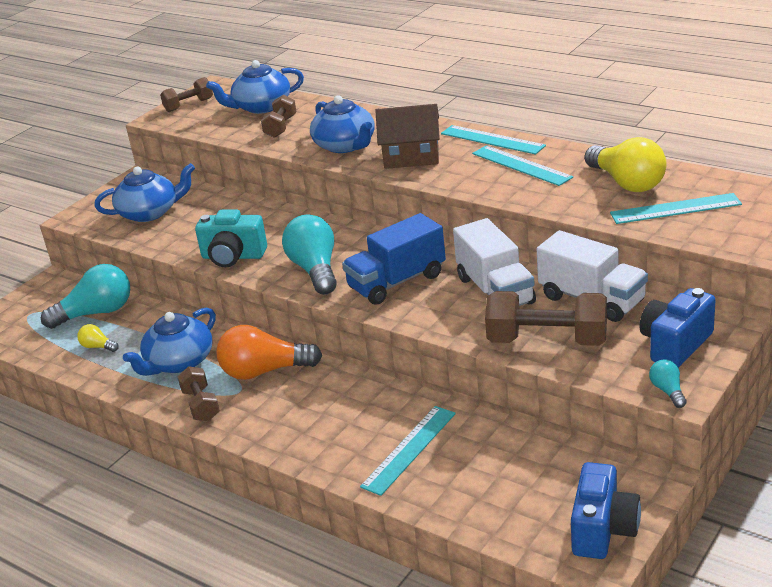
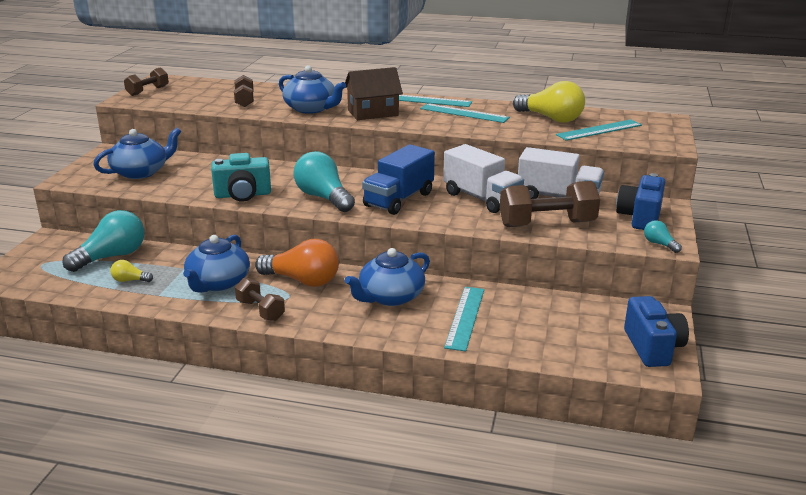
camera: 25 degrees left, 5 degrees down
blue teapot [206,60,304,114] -> blue teapot moved to [345,248,430,306]
orange light bulb [216,325,322,380] -> orange light bulb turned 135 degrees counterclockwise [255,239,339,287]

